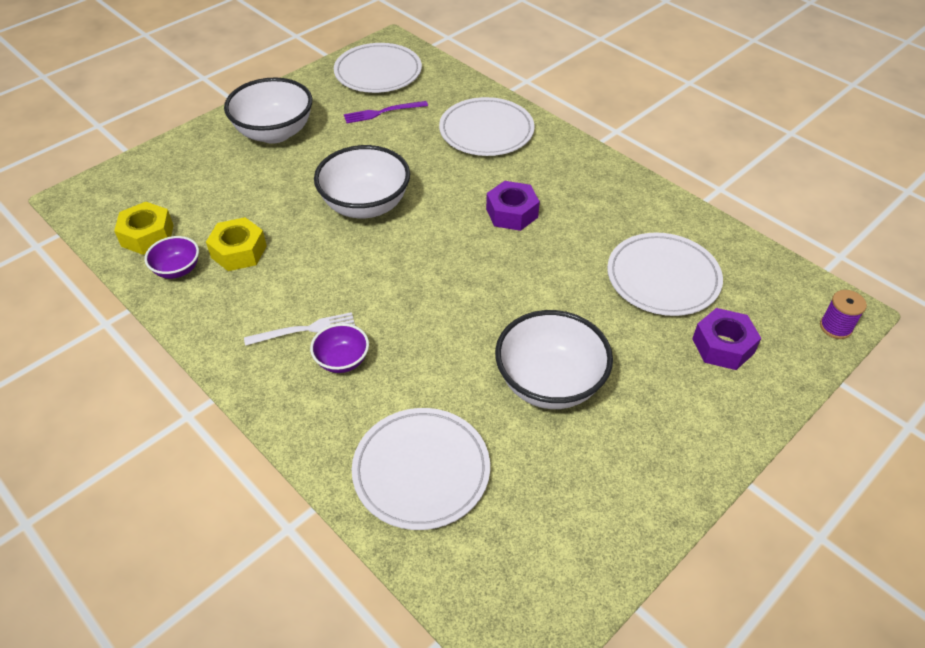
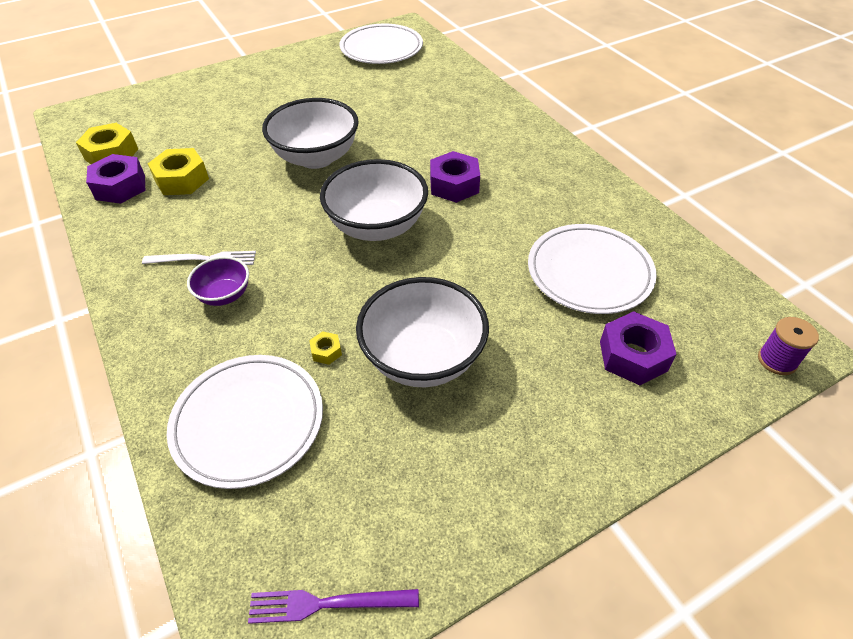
camera: 15 degrees right, 0 degrees up
purple bowl [145,236,199,279] -> purple nut [86,154,145,204]
white bowl [224,78,313,144] -> white bowl moved to [320,159,428,241]
purple fork [344,101,428,123] -> purple fork moved to [248,589,419,624]
white plate [439,97,535,156] -> none
none -> yellow nut [309,331,342,365]

